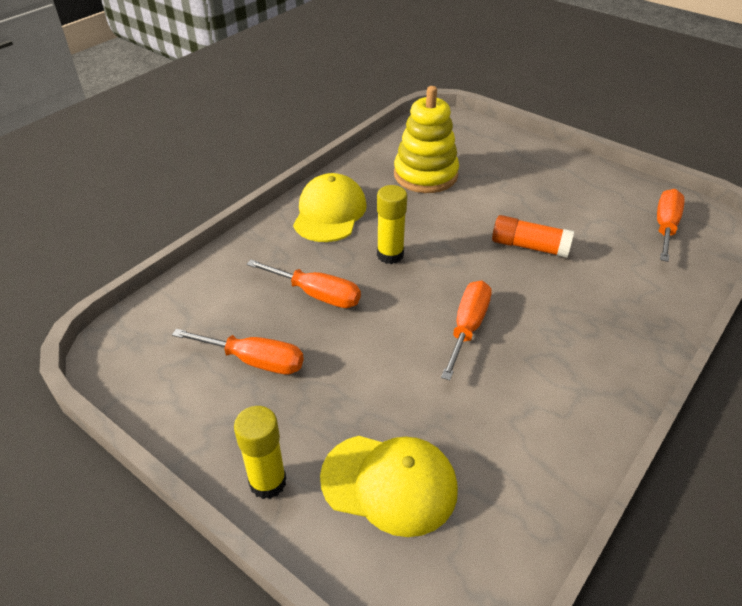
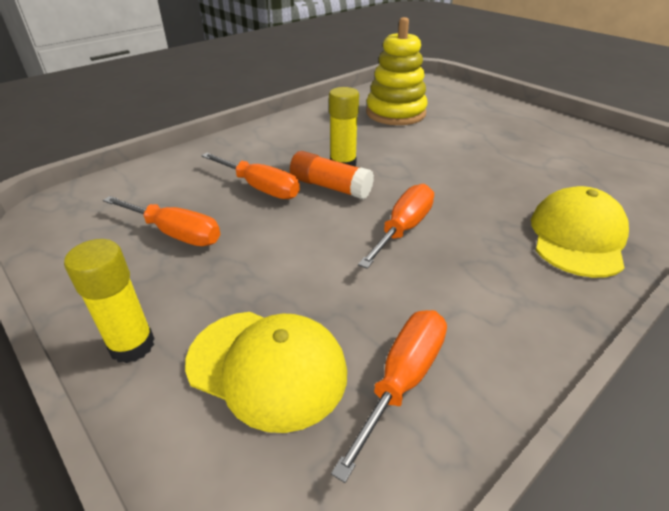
camera: 10 degrees right, 5 degrees down
yellow cap [293,173,367,242] -> yellow cap moved to [531,186,629,278]
orange glue stick [492,215,574,258] -> orange glue stick moved to [290,151,374,199]
orange screwdriver [657,189,685,262] -> orange screwdriver moved to [331,310,447,483]

